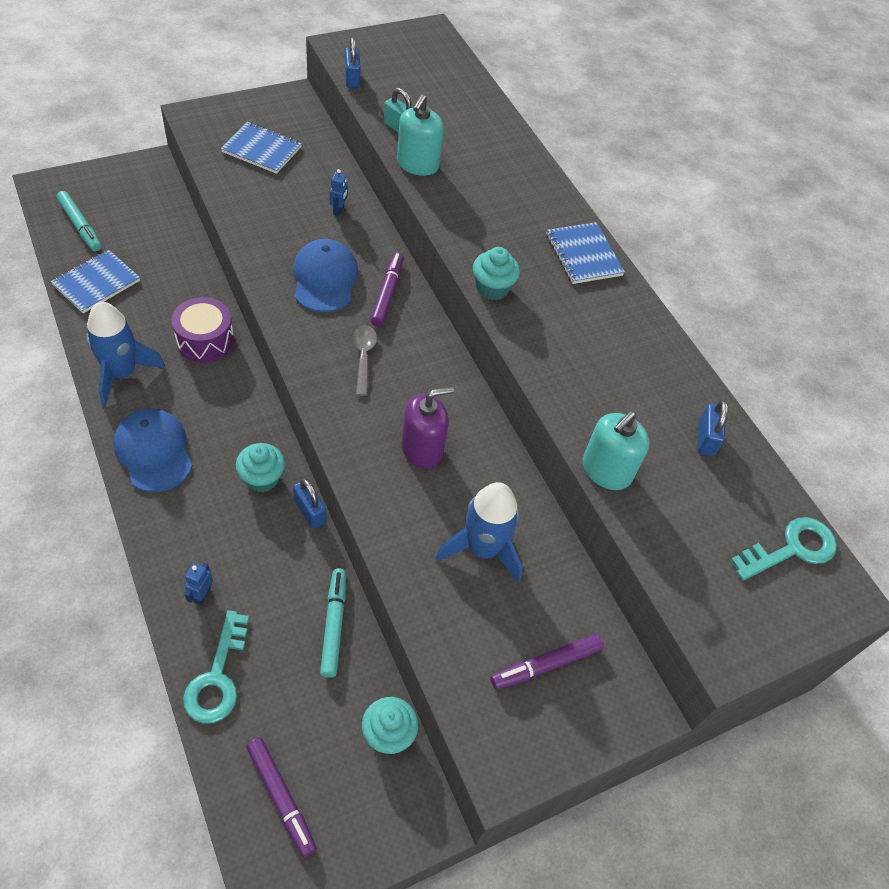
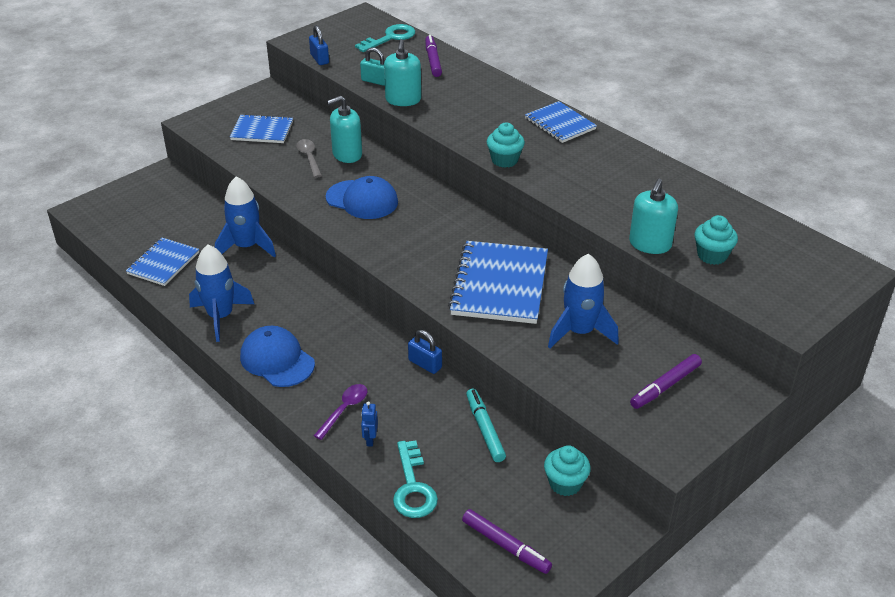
camera: 10 degrees left, 15 degrees down
turquoise marker [57,191,101,251] -> none
purple drum [171,297,234,363] -> none
turquoise cupcake [236,443,285,492] -> turquoise cupcake moved to [694,215,738,265]
blue cap [293,239,358,312] -> blue cap turned 135 degrees clockwise [326,176,398,219]
blue robot [330,169,348,216] -> turquoise soap dispenser [327,96,362,163]
grey spoon [353,325,377,396] -> grey spoon moved to [296,139,322,178]
purple marker [370,253,404,326] -> purple marker moved to [425,35,442,77]
purple soap dispenser [401,387,454,469] -> blue notebook [448,241,548,324]
blue padlock [698,400,728,457] -> none
turquoise key [730,517,837,580] -> turquoise key moved to [355,24,415,52]
none -> blue rocket [215,176,276,257]
none -> purple spoon [314,384,367,440]

